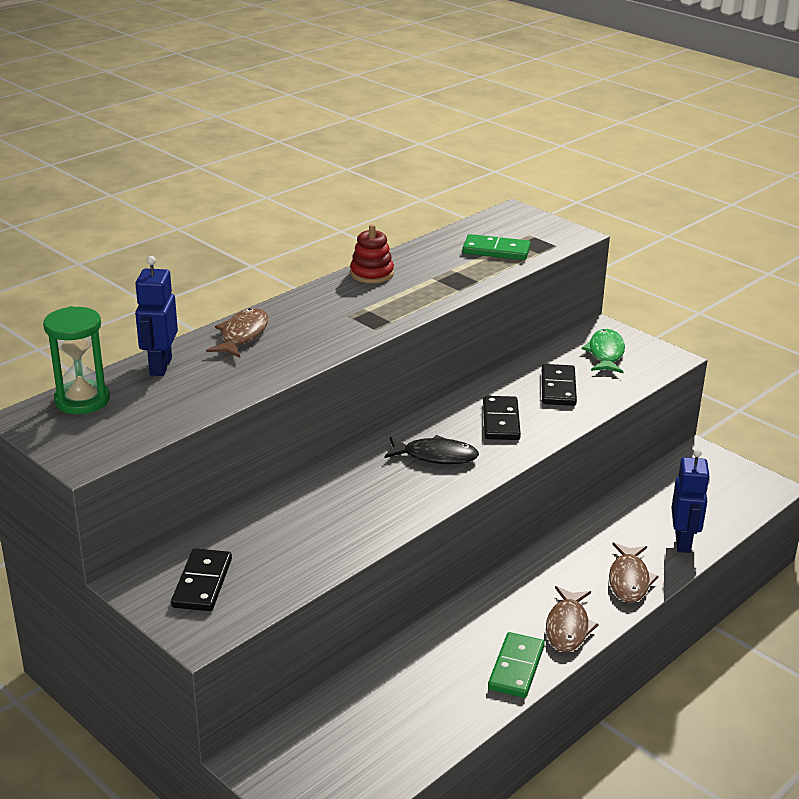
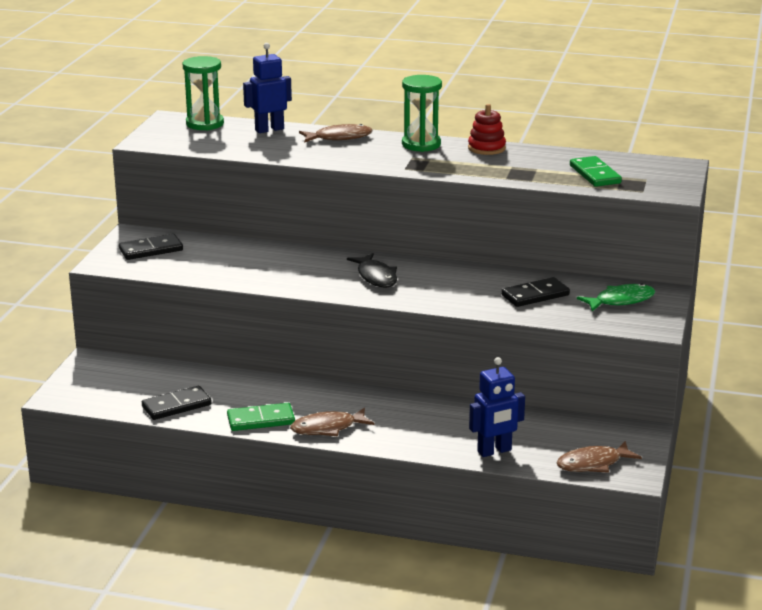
camera: 60 degrees right, 5 degrees down
black domino [483,396,521,440] -> black domino moved to [142,386,212,420]
brown fish [609,542,659,603] -> brown fish moved to [556,441,642,473]
none -> green hourglass [402,75,442,152]

